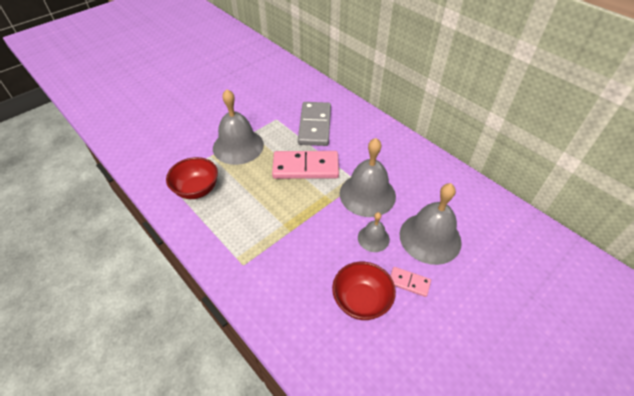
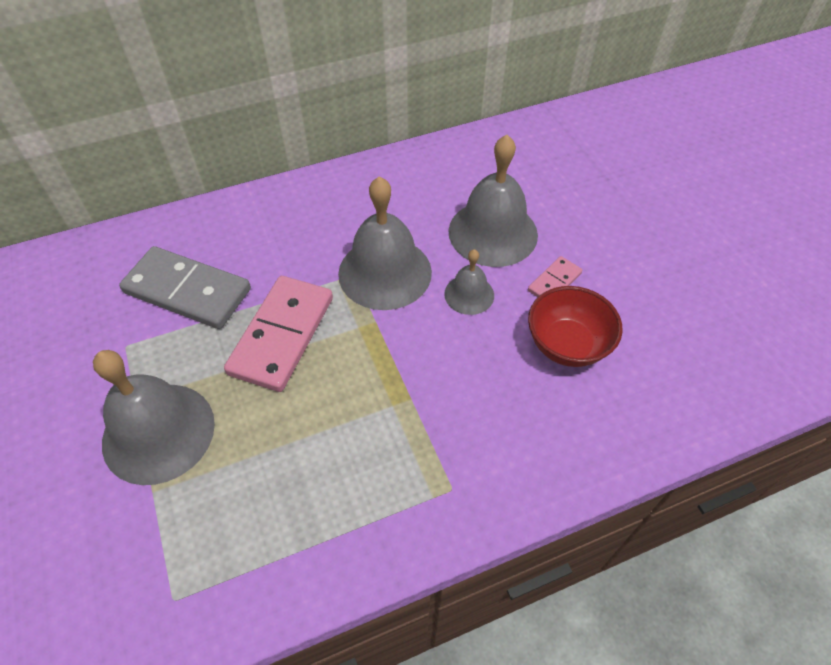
camera: 70 degrees left, 5 degrees up
red bowl [166,157,218,199] -> none

